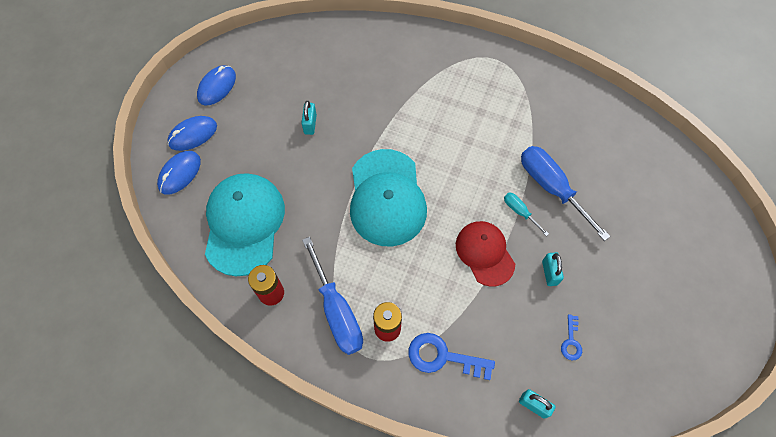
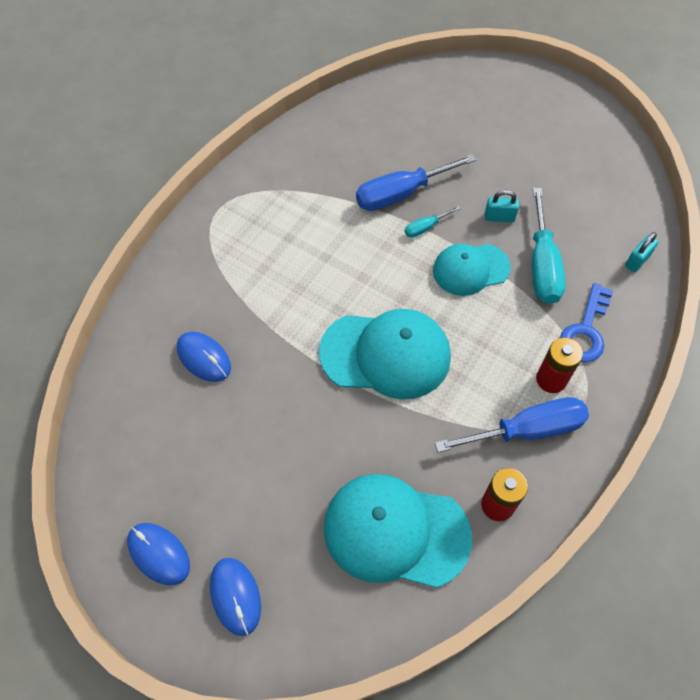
camera: 80 degrees left, 5 degrees down
blue mouse [157,151,201,195] -> blue mouse moved to [177,332,231,382]
turquoise padlock [301,101,317,135] -> none
red cap [456,221,515,287] -> turquoise cap [433,244,511,296]
blue key [561,314,582,360] -> none
none -> turquoise screwdriver [532,188,566,304]

